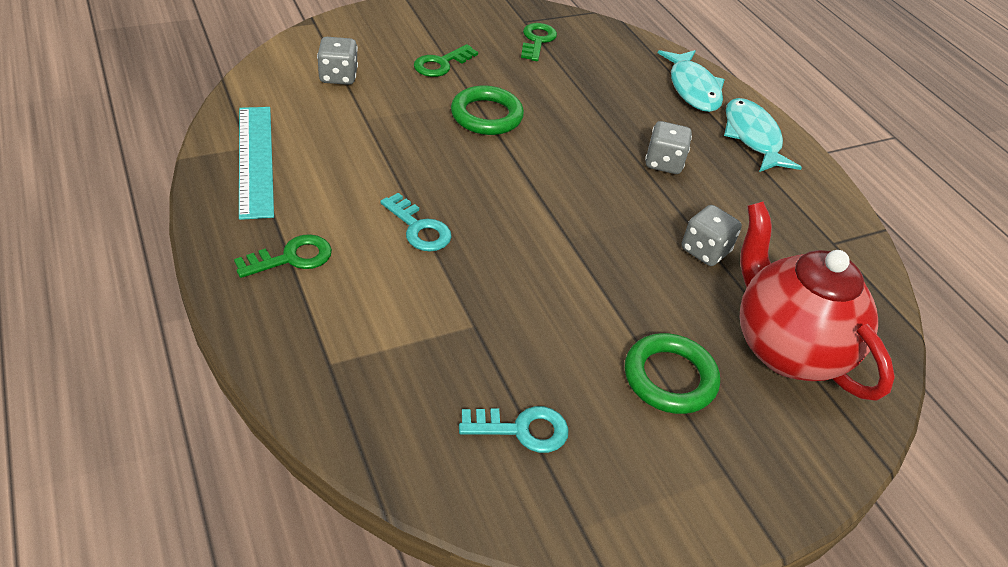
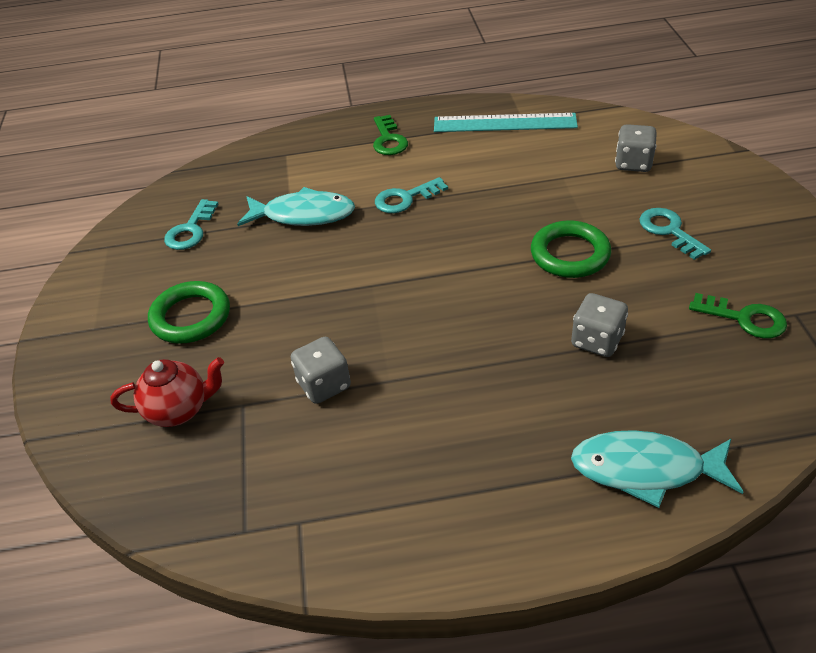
camera: 115 degrees right, 0 degrees up
green key [414,44,478,77] -> turquoise key [640,208,711,260]
grey dice [645,121,692,174] -> grey dice moved to [571,293,628,357]
turquoise fish [724,98,802,172] -> turquoise fish moved to [237,187,355,226]
red teapot [740,202,895,401] -> red teapot [110,357,224,427], size x0.54

